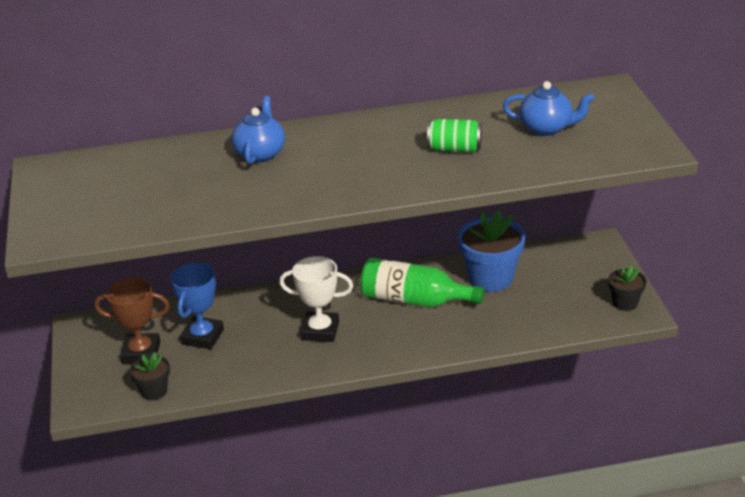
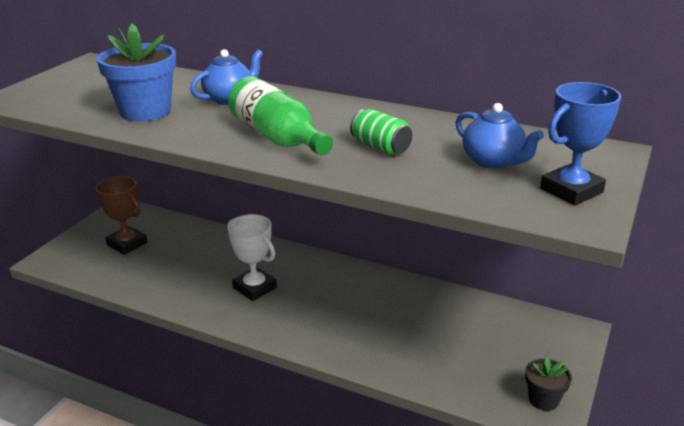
camera: 35 degrees right, 5 degrees down
black flower pot [130,352,170,400] -> none
blue trophy [170,262,224,349] -> blue trophy moved to [540,82,621,205]
green bottle [361,258,484,307] -> green bottle moved to [228,76,333,155]
blue flower pot [457,210,526,292] -> blue flower pot moved to [97,24,176,122]

